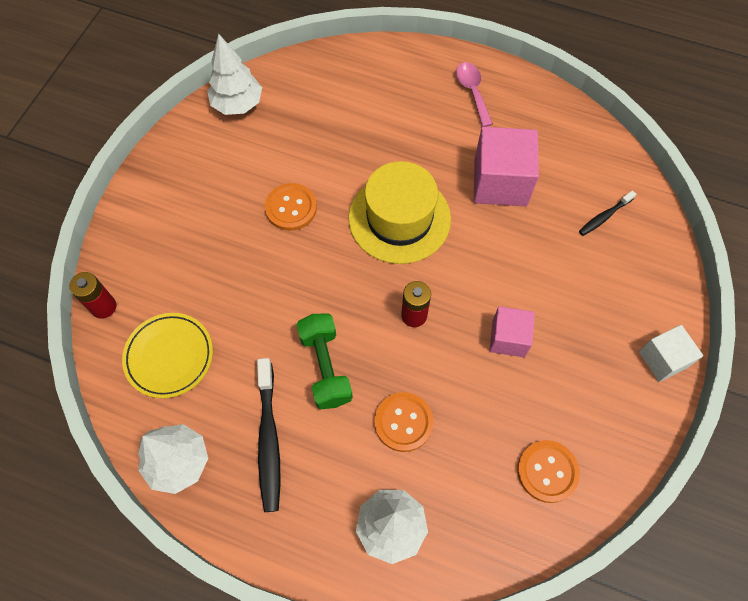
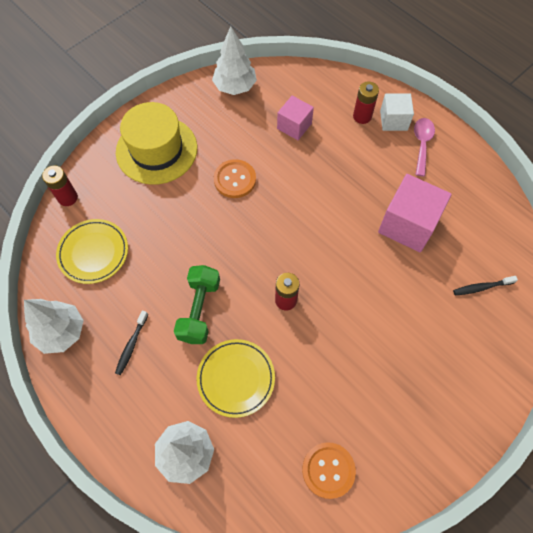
camera: 25 degrees right, 0 degrees up
black toothbrush [257,358,280,512] -> black toothbrush [115,311,148,375], size x0.55
yellow hat [349,161,451,264] -> yellow hat moved to [116,102,197,185]
orange button [374,392,434,452] -> yellow plate [197,339,275,418]
pink cube [489,306,535,357] -> pink cube moved to [277,96,314,140]
white cube [639,325,703,382] -> white cube moved to [380,93,414,131]
none -> red battery [353,81,379,124]

